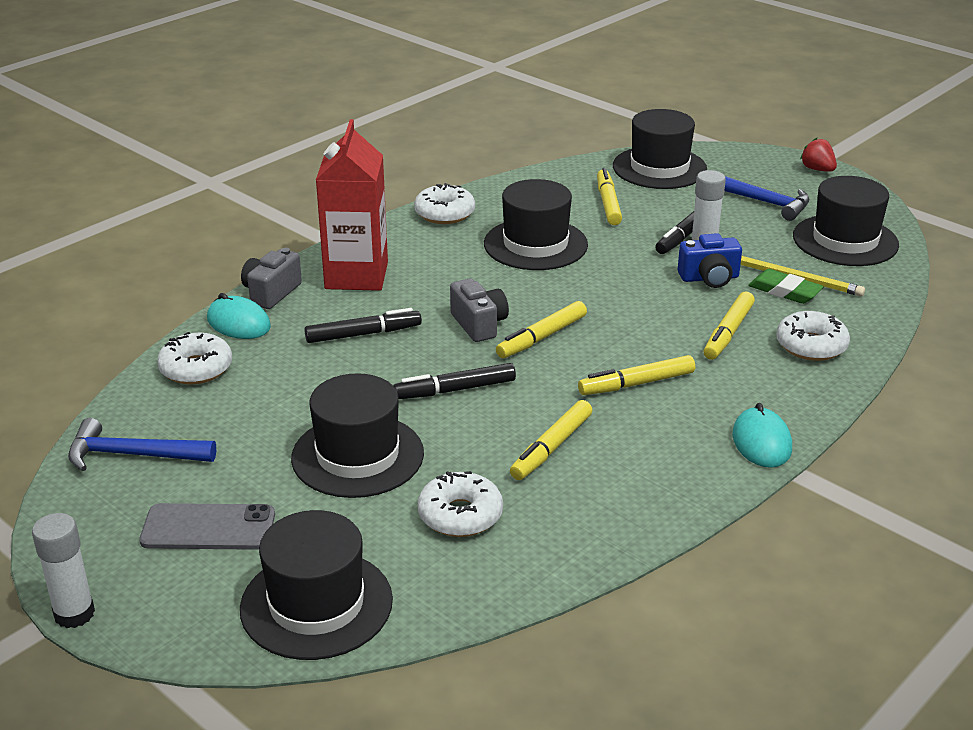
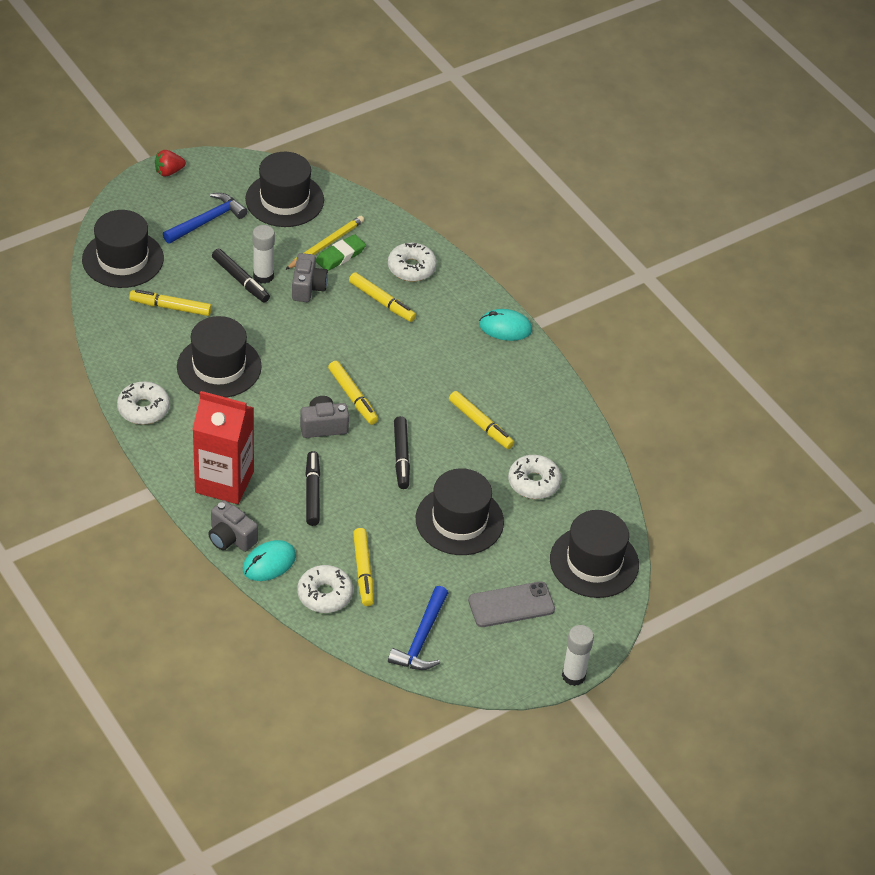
camera: 80 degrees left, 15 degrees up
grey phone [139,503,275,550] -> grey phone turned 60 degrees clockwise [468,582,555,627]
yellow marker [578,355,695,395] -> yellow marker moved to [353,528,374,606]
blue camera [678,233,742,288] -> grey camera [292,253,328,302]

